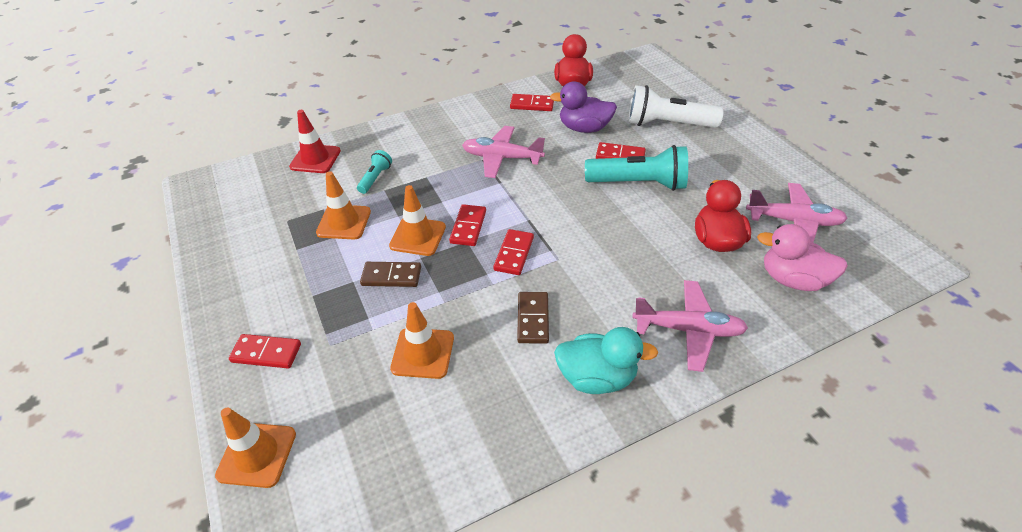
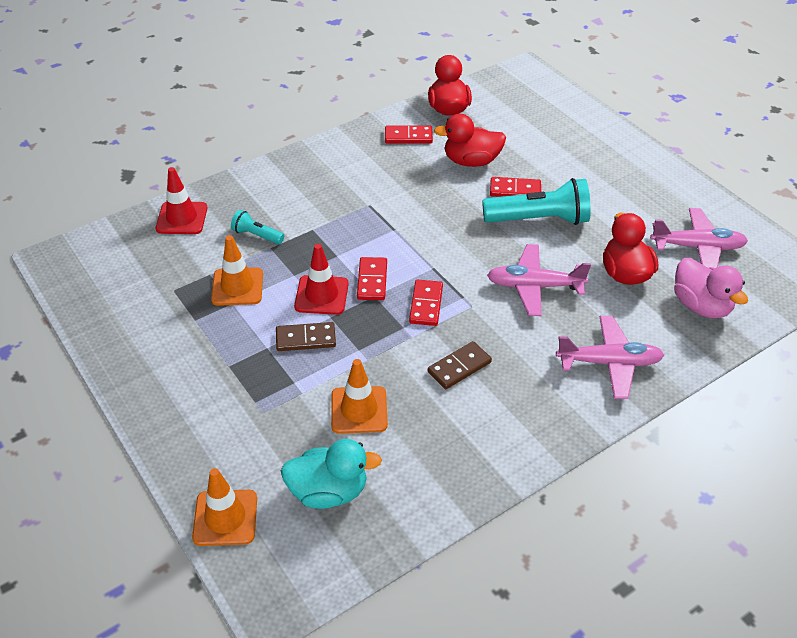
camera: 10 degrees left, 0 degrees up
red domino [229,334,301,369] -> none
turquoise flashlight [357,150,392,194] -> turquoise flashlight turned 75 degrees counterclockwise [231,210,284,245]
orange traffic cone [389,185,446,256] -> red traffic cone [294,244,349,315]
pink plane [462,126,545,178] -> pink plane moved to [487,244,591,316]
brown domino [517,292,549,344] -> brown domino turned 60 degrees clockwise [428,341,492,389]
purple duck [550,82,617,133] -> red duck [434,114,506,167]
turquoise duck [554,327,658,394] -> turquoise duck moved to [281,439,382,509]
white flashlight [628,85,724,128] -> none
pink duck [757,224,848,291] -> pink duck turned 135 degrees counterclockwise [674,258,748,318]

